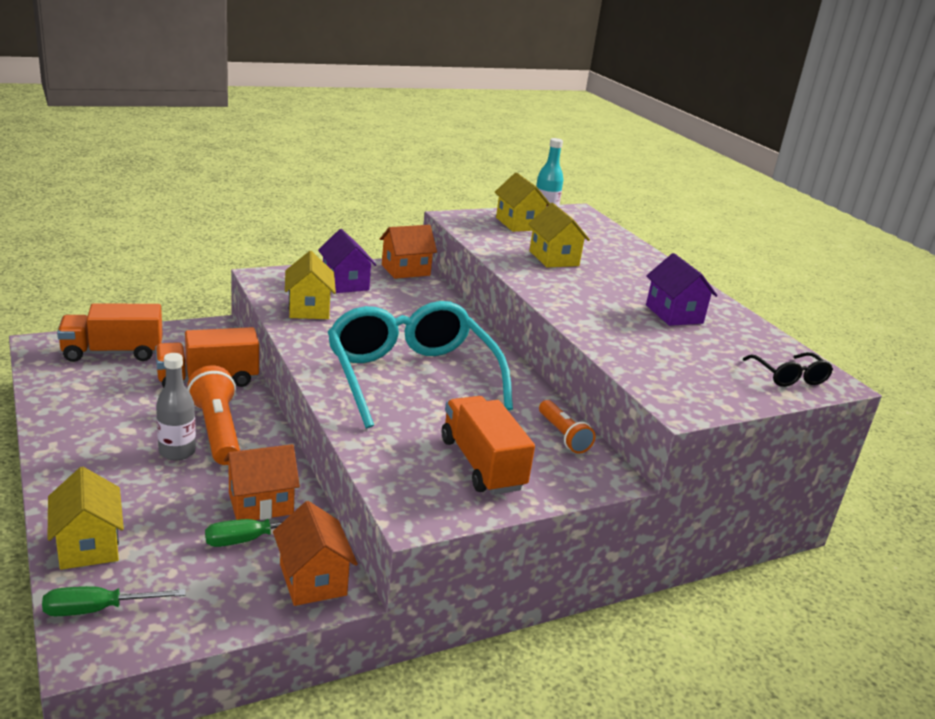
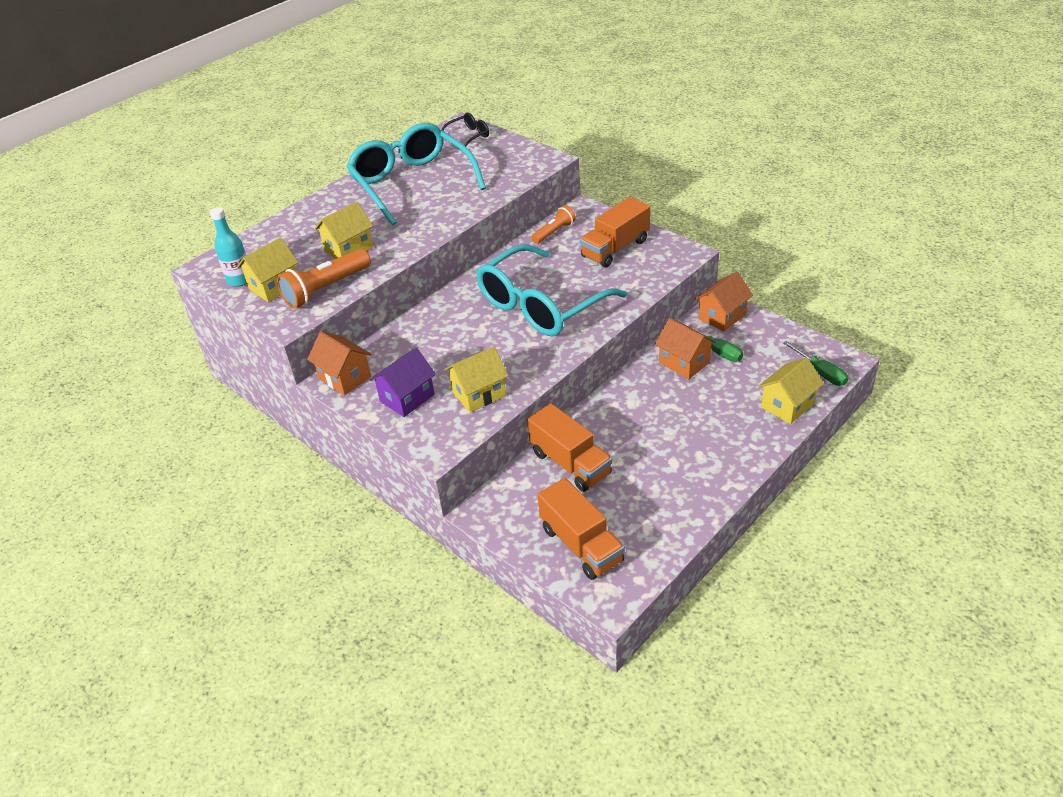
camera: 105 degrees left, 15 degrees up
grey bottle [156,353,196,460] -> none
orange flashlight [187,366,240,465] -> orange flashlight moved to [277,249,371,309]
purple house [646,253,718,326] -> turquoise glasses [346,123,486,225]

